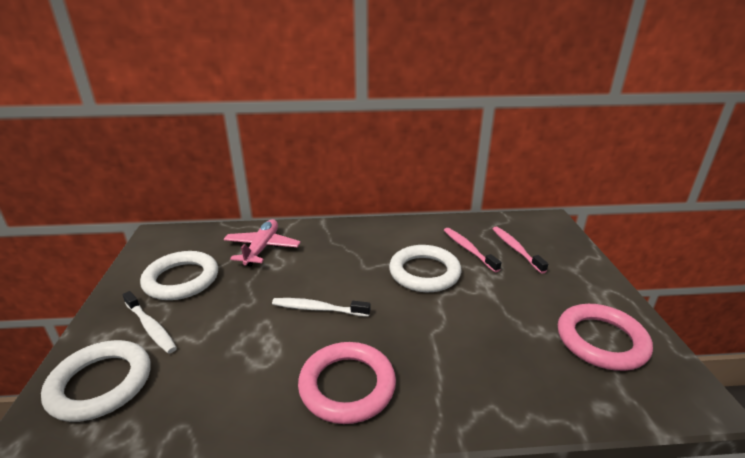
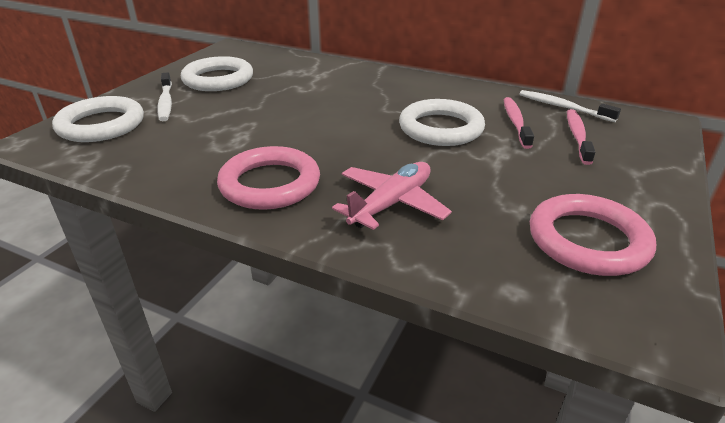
camera: 30 degrees right, 5 degrees up
pink plane [223,219,301,266] -> pink plane moved to [332,162,452,230]
white toothbrush [272,298,370,317] -> white toothbrush moved to [520,90,621,122]

